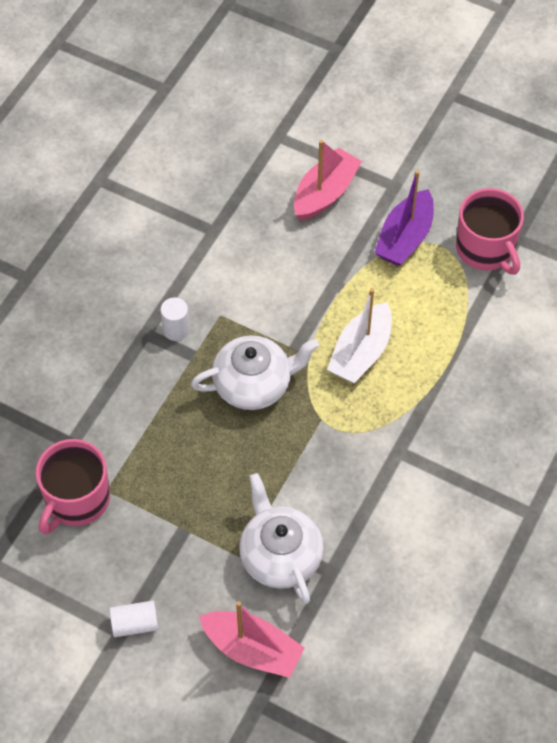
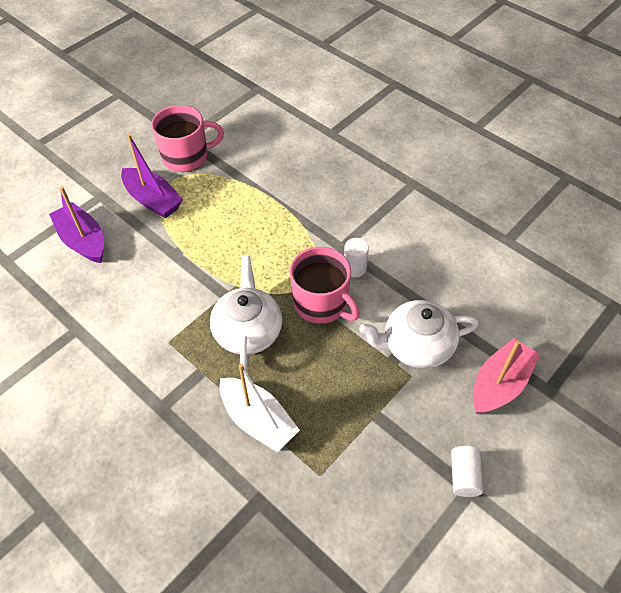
camera: 75 degrees left, 5 degrees down
pink mug [36,439,110,535] -> pink mug moved to [290,247,360,324]
white cylinder [160,297,190,341] -> white cylinder moved to [344,238,369,277]
pink boat [294,140,362,221] -> purple boat [49,187,104,263]
white boat [327,288,392,383] -> white boat moved to [219,363,300,452]

